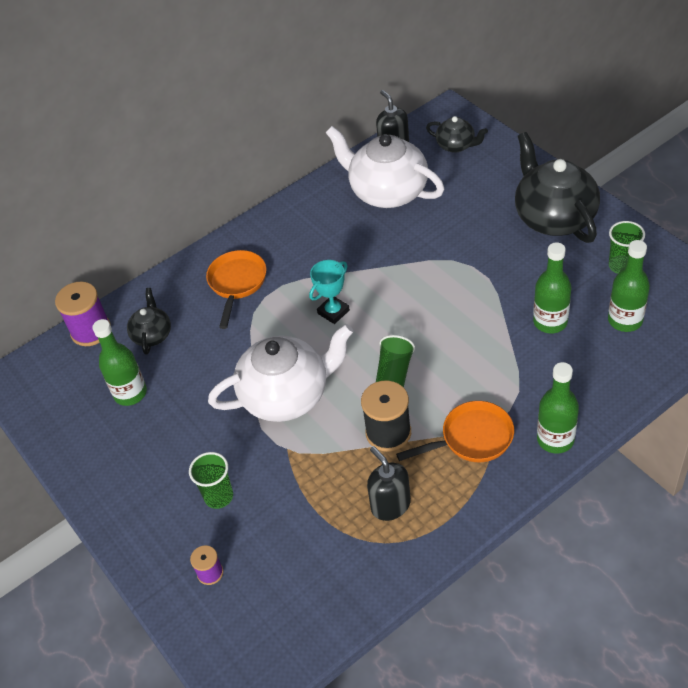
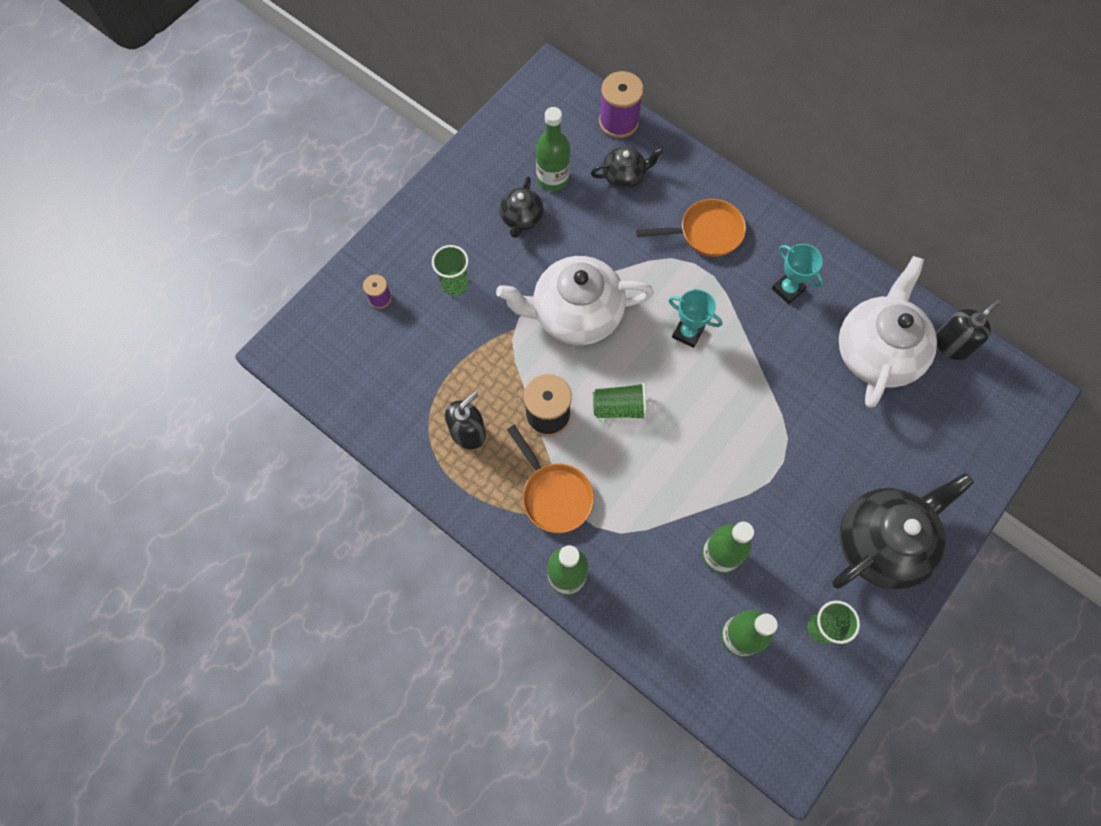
camera: 70 degrees right, 20 degrees up
white teapot [208,324,353,422] -> white teapot turned 120 degrees clockwise [496,256,654,345]
black teapot [426,116,488,153] -> black teapot moved to [499,176,544,238]
none -> turquoise trophy [772,244,823,304]

